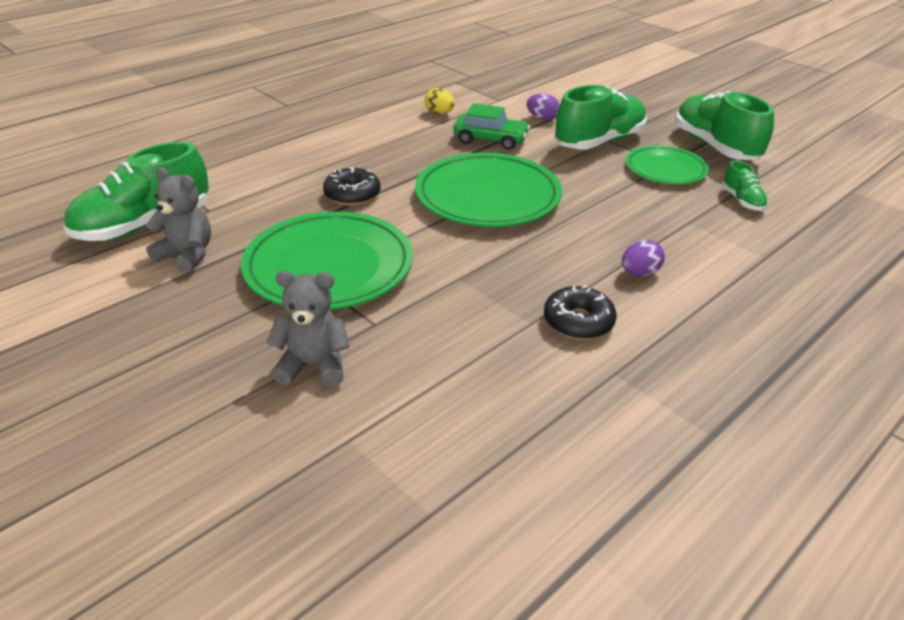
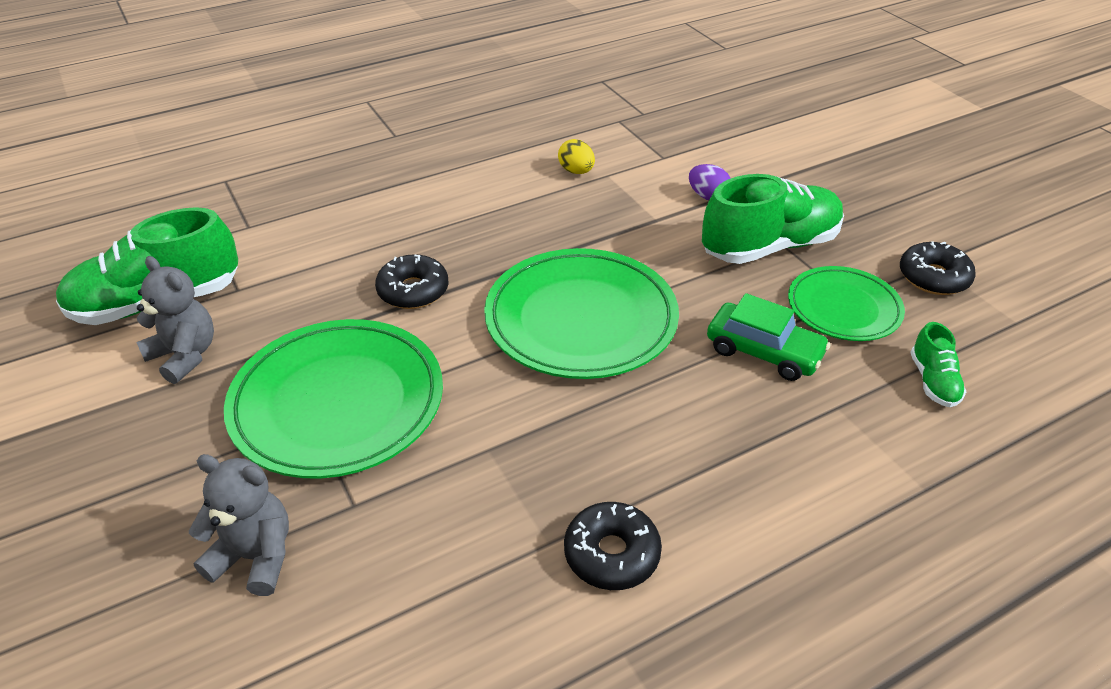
camera: 15 degrees right, 5 degrees up
green car [453,103,530,150] -> green car moved to [707,293,831,381]
purple egg [622,240,665,276] -> none
green shoe [675,91,774,160] -> black donut [900,241,976,295]

